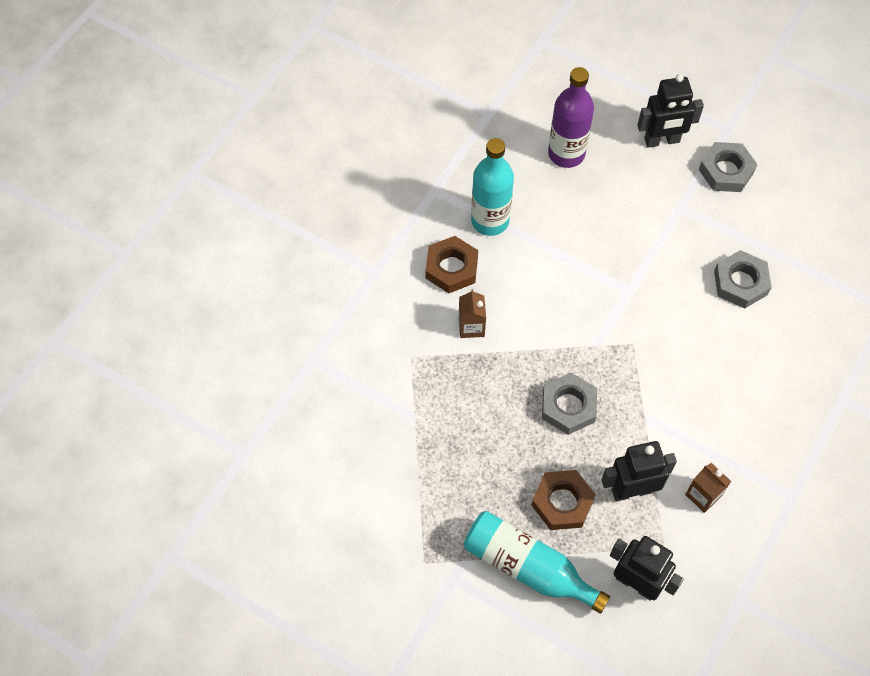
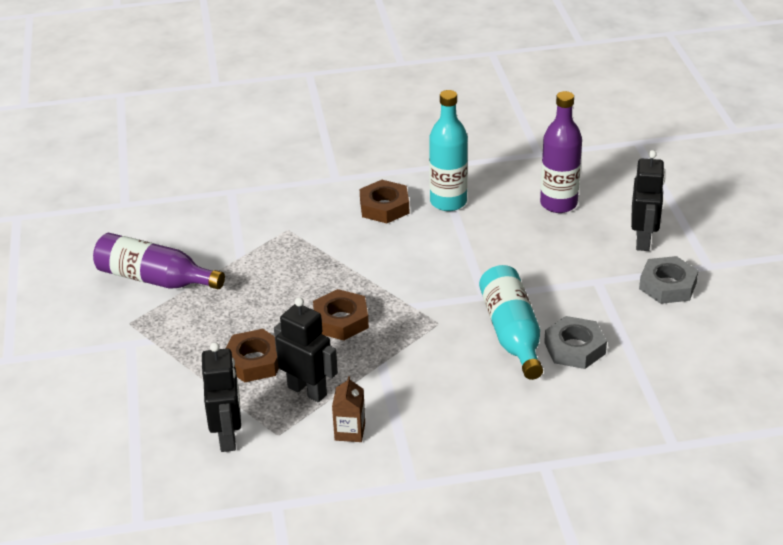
camera: 50 degrees right, 25 degrees down
brown carton [459,289,486,338] -> none
turquoise bottle [464,511,610,614] -> turquoise bottle moved to [479,265,543,380]
grey nut [542,372,597,435] -> brown nut [313,289,369,341]
black robot [637,74,704,148] -> black robot turned 120 degrees counterclockwise [631,150,665,251]
none -> purple bottle [93,233,225,289]

